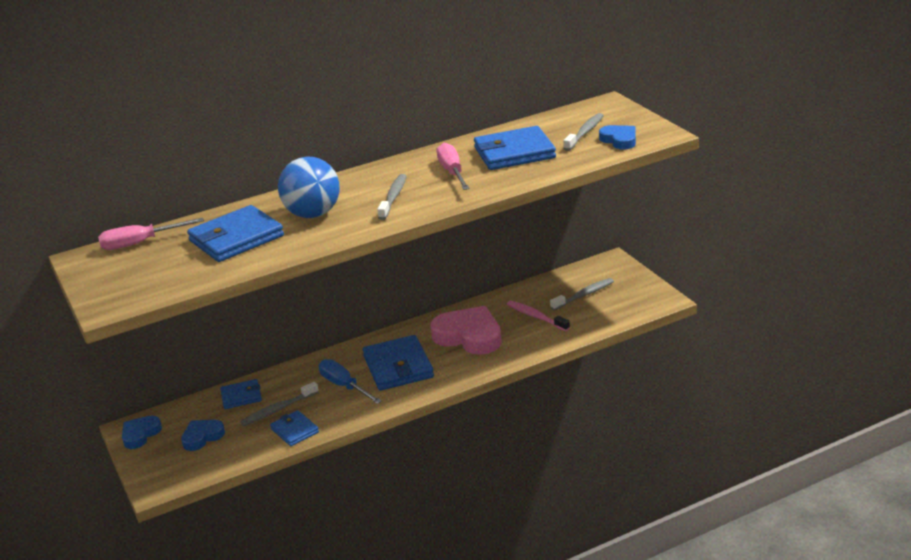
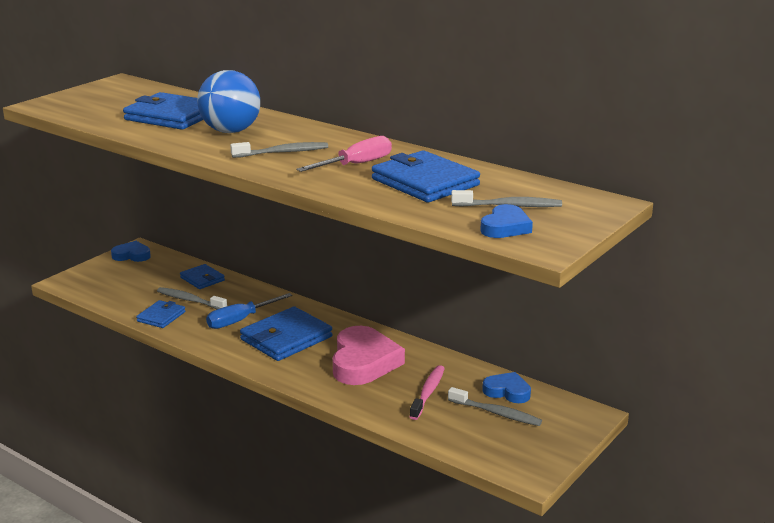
camera: 60 degrees right, 5 degrees down
pink screwdriver [98,218,204,250] -> none
blue heart [181,420,225,451] -> blue heart moved to [482,372,531,403]
blue screwdriver [319,359,382,404] -> blue screwdriver turned 150 degrees counterclockwise [206,293,293,329]

